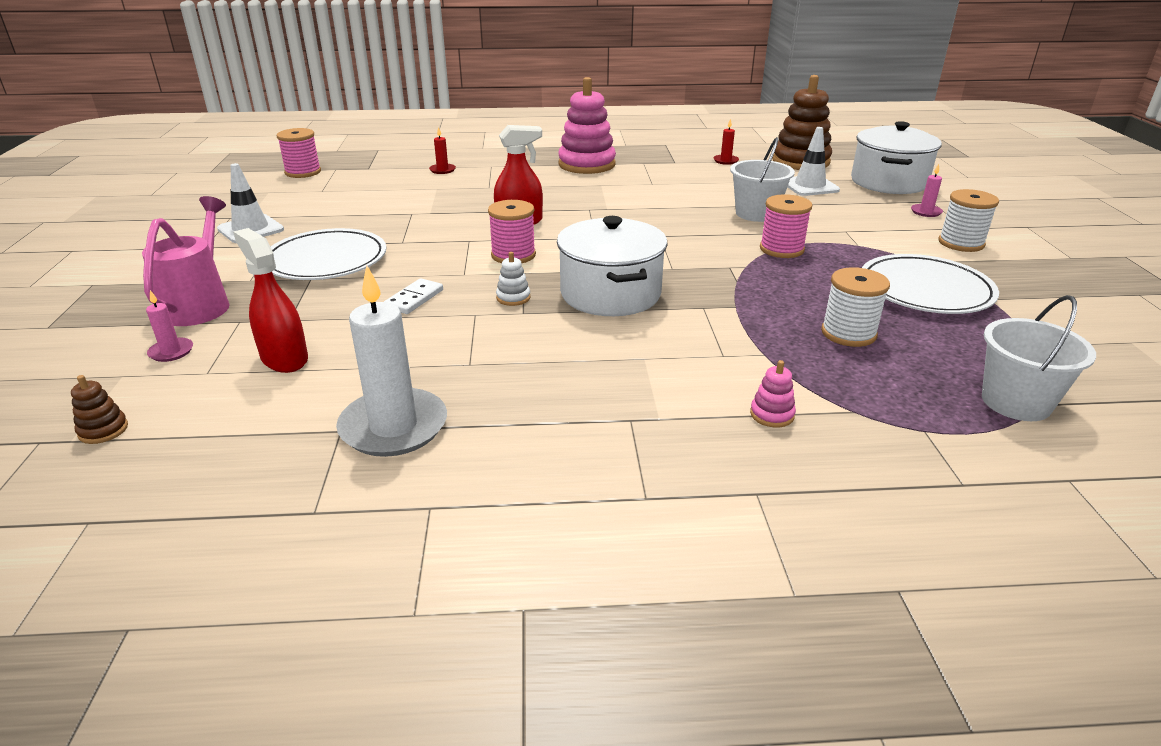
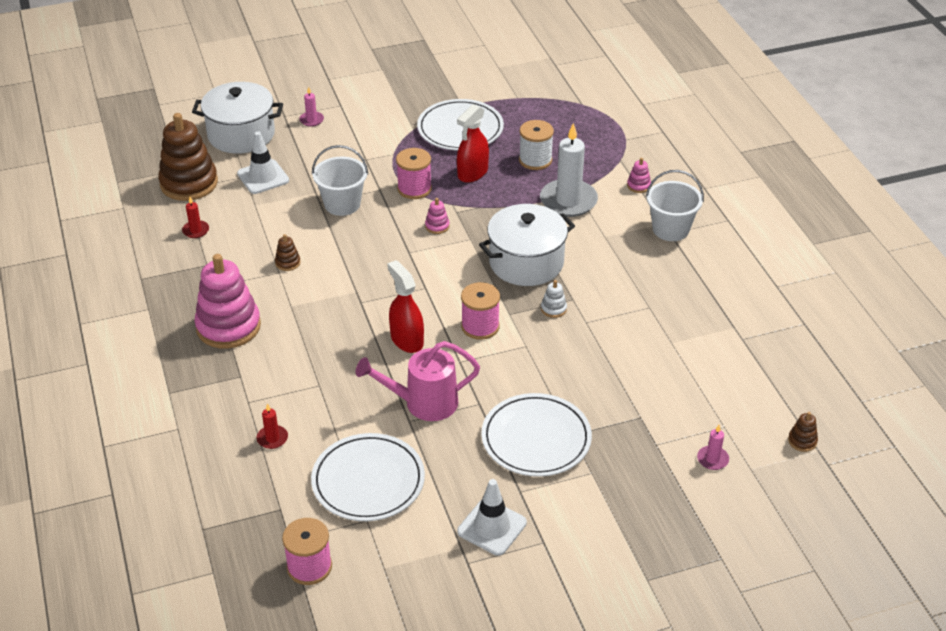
camera: 105 degrees left, 10 degrees up
pink watering can [142,196,230,326] -> pink watering can moved to [356,341,480,421]
red spray bottle [233,228,308,373] -> red spray bottle moved to [457,104,489,183]
white candle [336,265,447,457] -> white candle moved to [540,123,598,217]
white domino [384,278,443,314] -> none
white spool [938,189,999,252] -> none
white bucket [982,295,1096,421] -> white bucket moved to [646,170,704,241]
none -> brown stacking toy [275,234,301,271]
none -> white plate [311,433,425,521]
none -> pink stacking toy [425,198,450,234]

